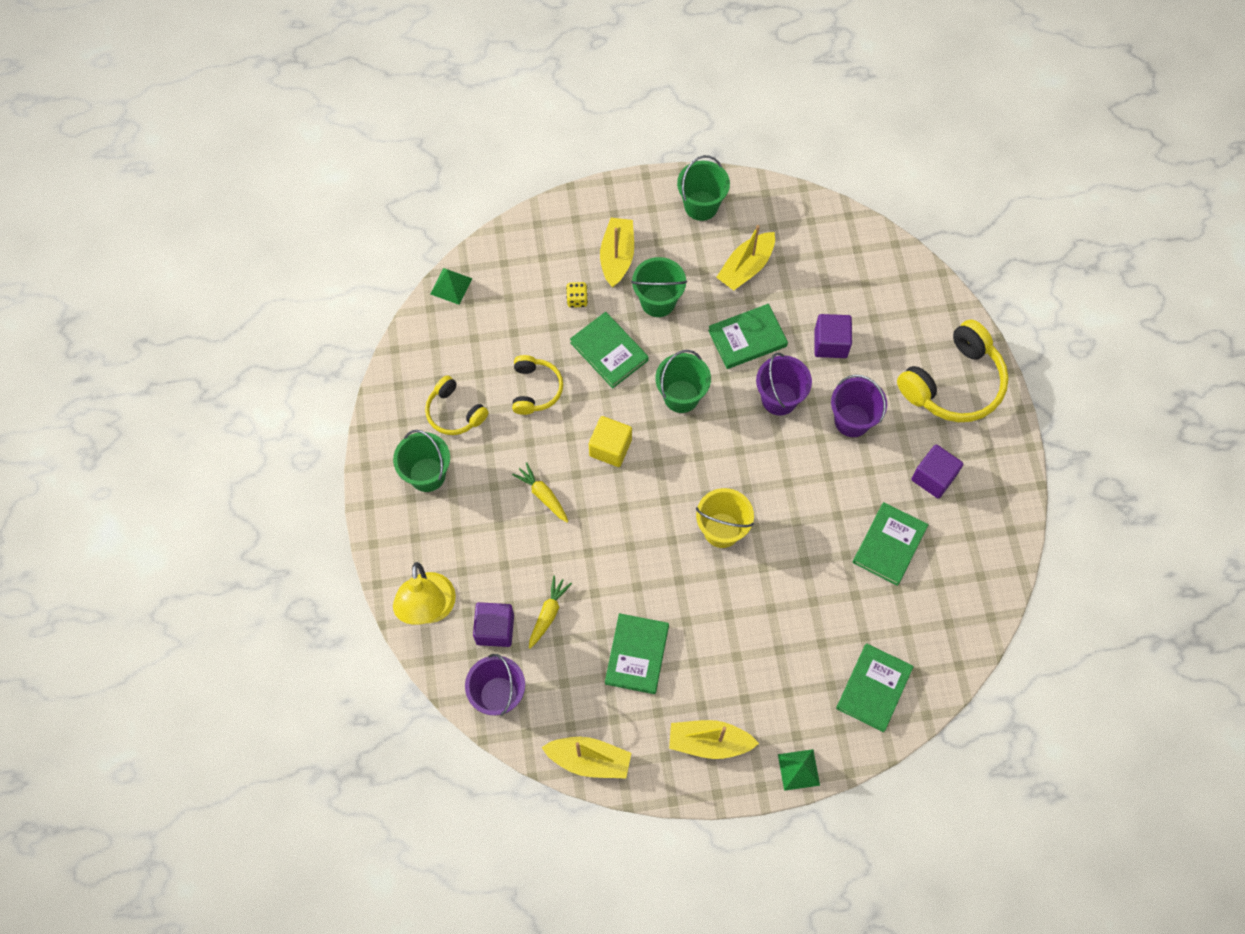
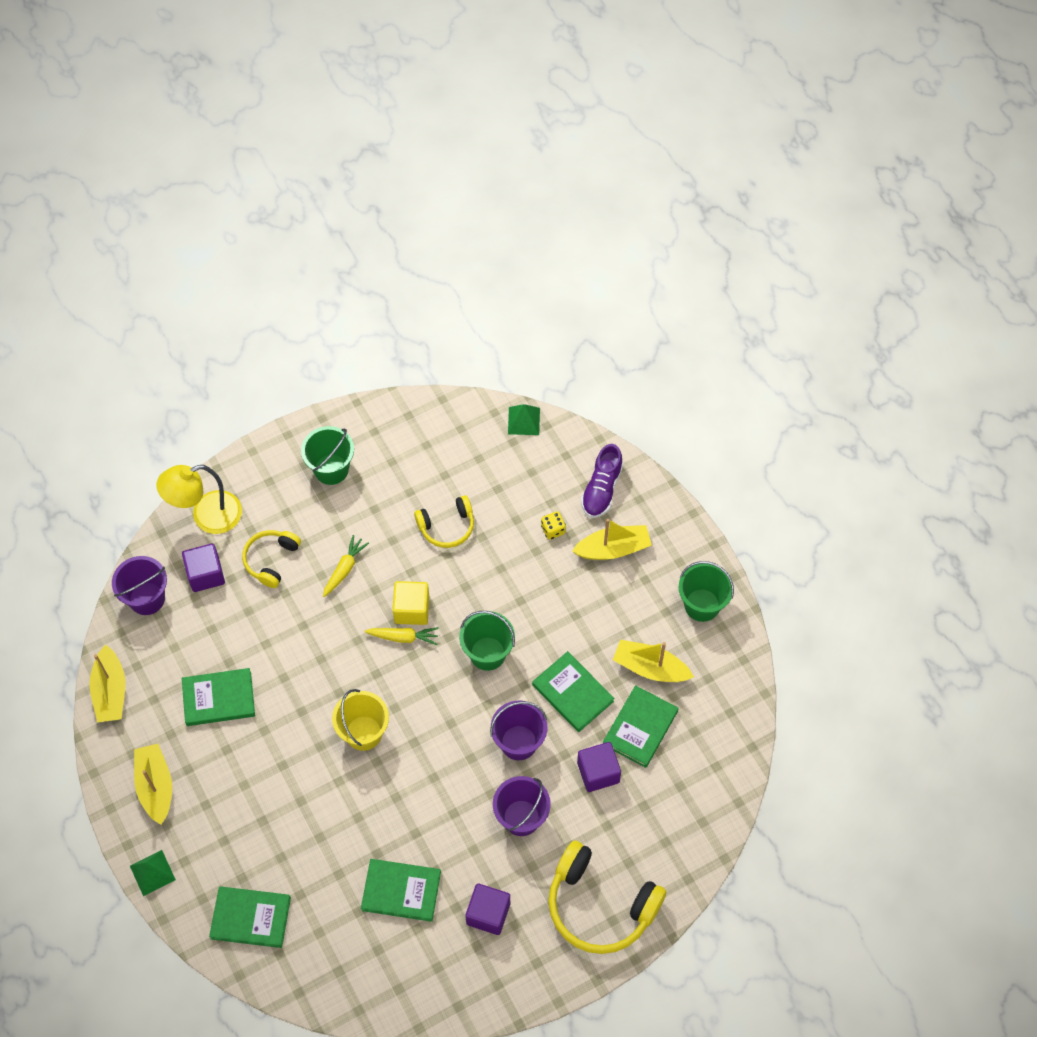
camera: 70 degrees right, 5 degrees down
yellow headphones [425,375,489,435] -> yellow headphones moved to [242,530,301,588]
yellow carrot [529,576,572,649] -> yellow carrot moved to [364,627,439,645]
green book [570,312,649,388] -> green book moved to [603,685,678,768]
green bucket [631,257,687,317] -> none
none -> purple shoe [581,444,623,518]

